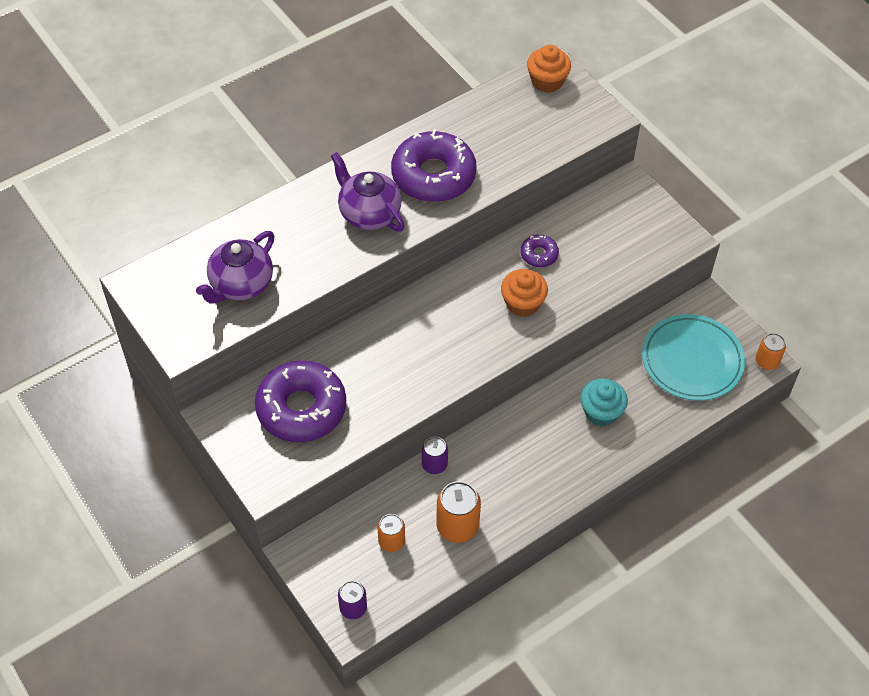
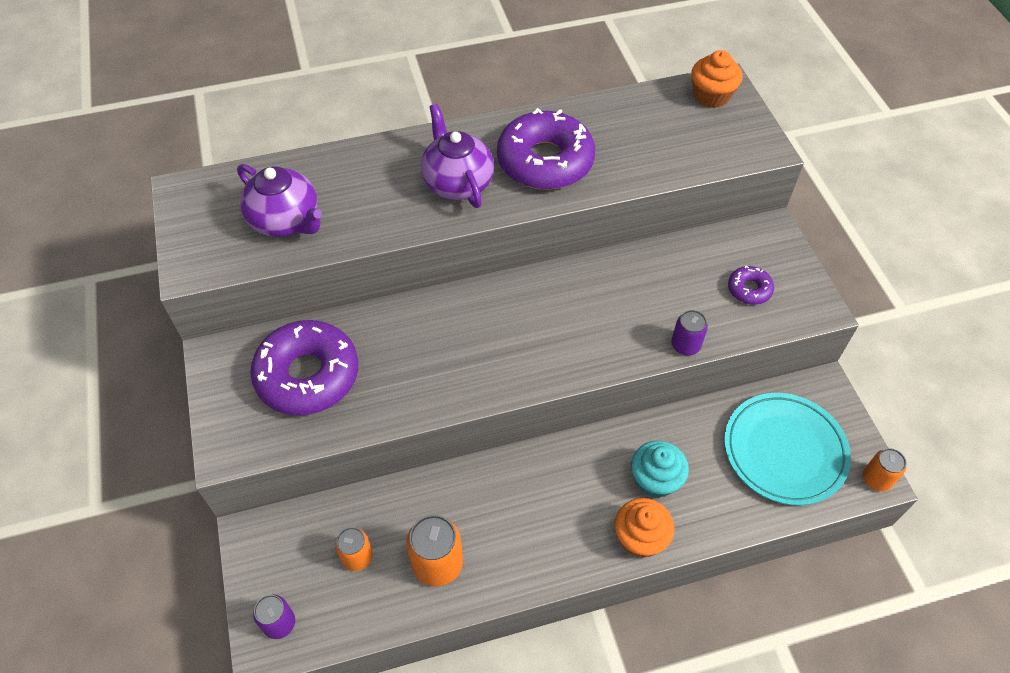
camera: 20 degrees right, 0 degrees up
purple teapot [196,231,275,304] -> purple teapot turned 105 degrees counterclockwise [237,164,322,237]
purple can [422,437,448,474] -> purple can moved to [671,310,708,355]
orange cupcake [501,269,548,317] -> orange cupcake moved to [615,498,674,558]
purple donut [520,235,559,267] -> purple donut moved to [728,265,774,305]

